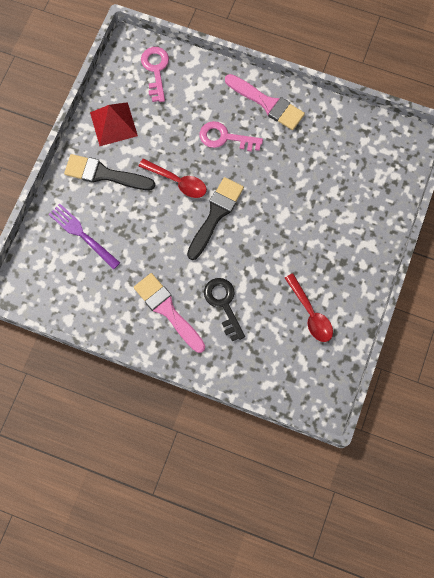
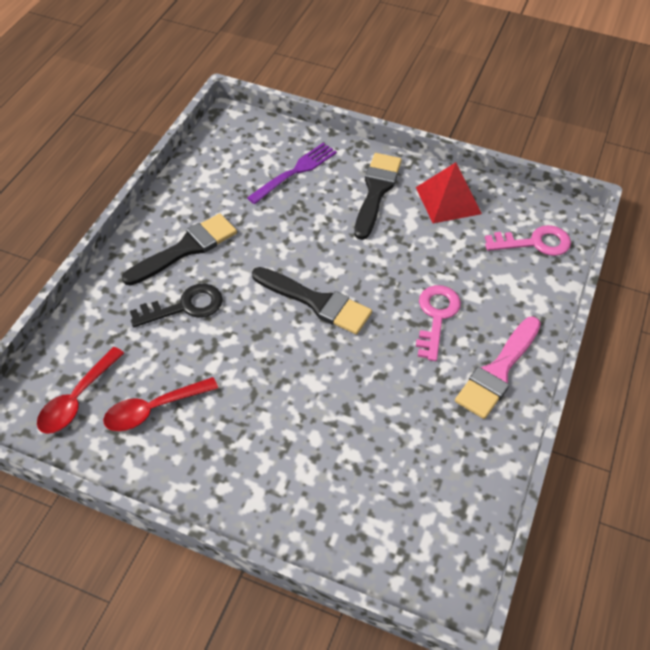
camera: 90 degrees right, 20 degrees down
pink brush [134,273,205,353] -> black brush [122,213,237,286]
red spoon [139,159,207,198] -> red spoon moved to [37,347,124,434]

